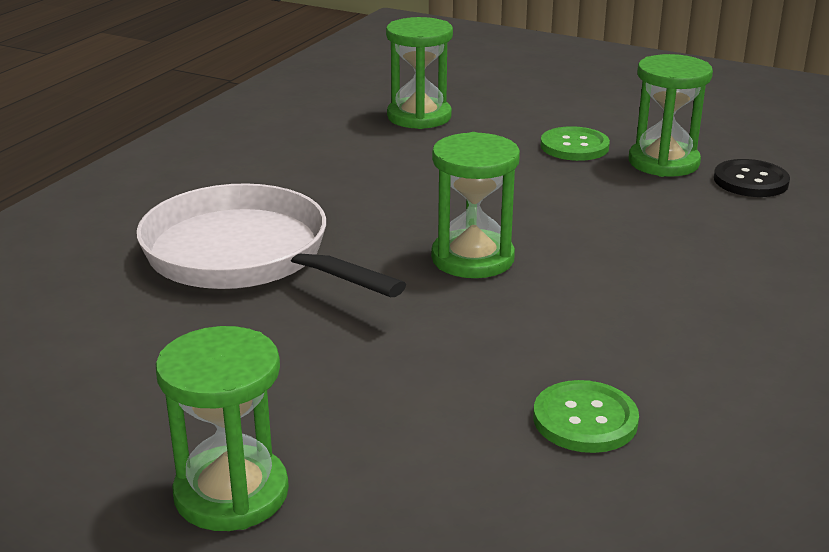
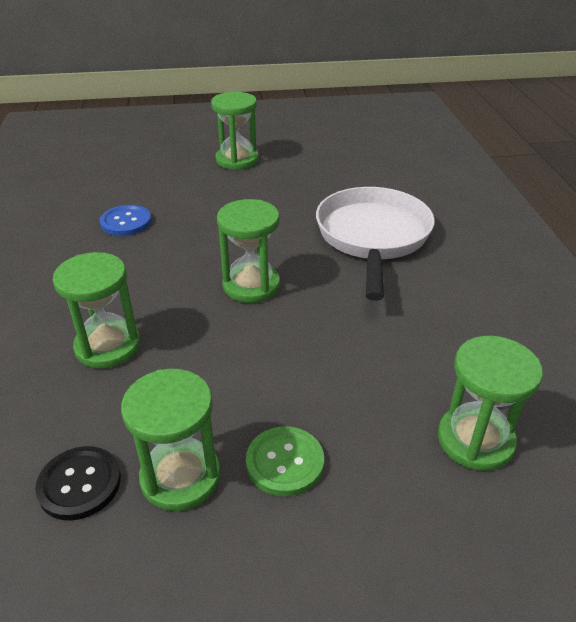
camera: 145 degrees right, 10 degrees up
white pan [136,183,406,297] -> white pan turned 90 degrees counterclockwise [316,187,435,301]
green button [533,380,639,453] -> blue button [100,205,151,236]
none -> green hourglass [53,252,140,369]

